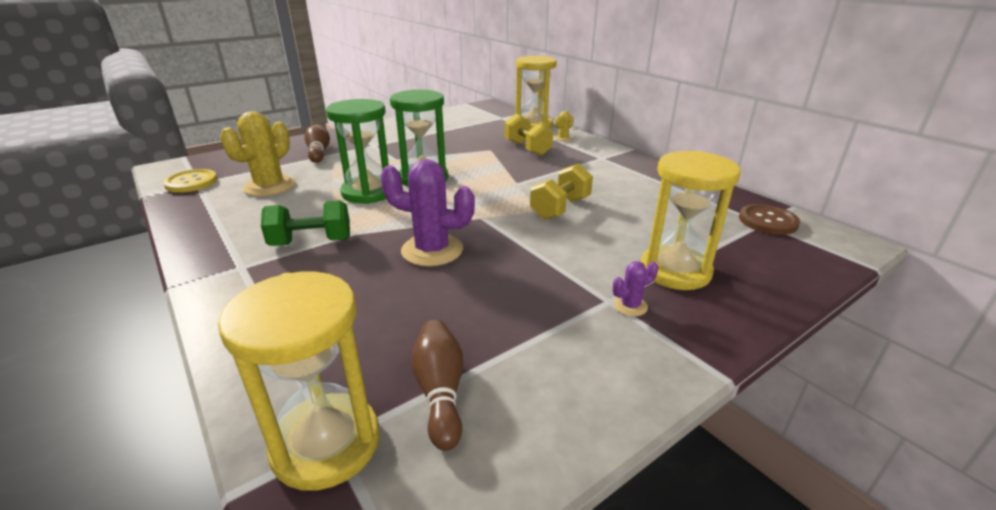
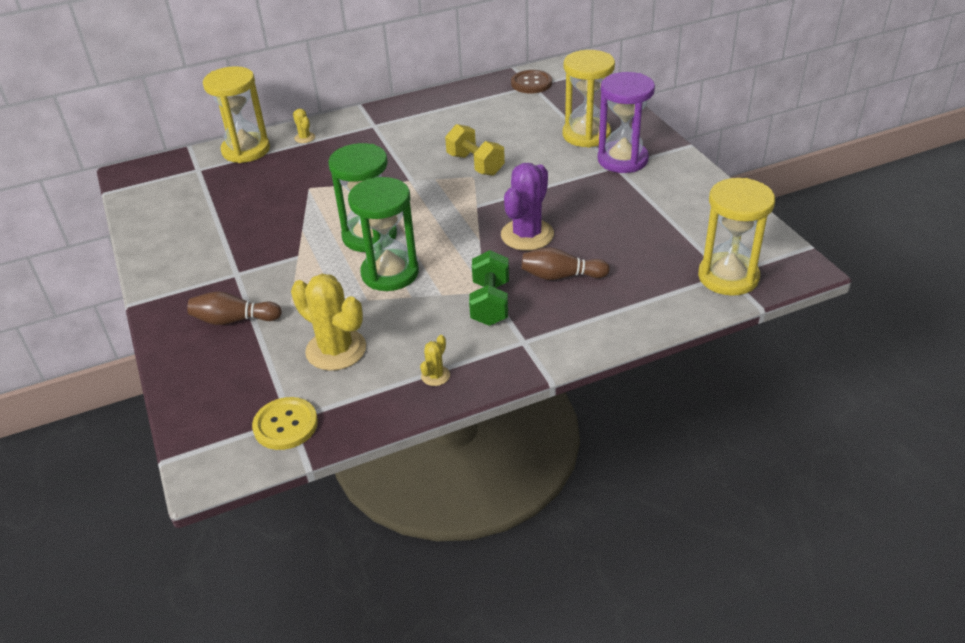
camera: 75 degrees left, 10 degrees up
brown bowling pin [411,320,463,451] -> brown bowling pin moved to [521,247,610,280]
yellow dumbbell [504,114,553,156] -> none
purple cactus [613,261,658,316] -> purple hourglass [598,72,655,173]
none -> yellow cactus [420,335,450,386]

